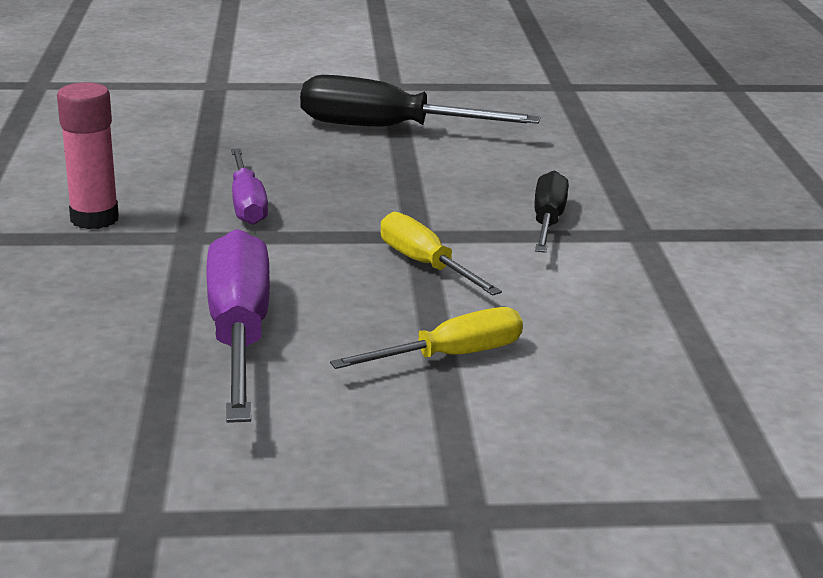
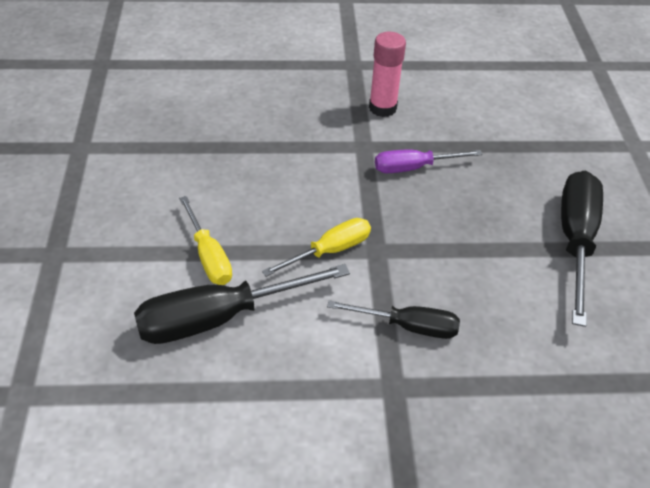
camera: 90 degrees right, 20 degrees up
purple screwdriver [206,229,270,423] -> none
none -> black screwdriver [134,264,350,344]

